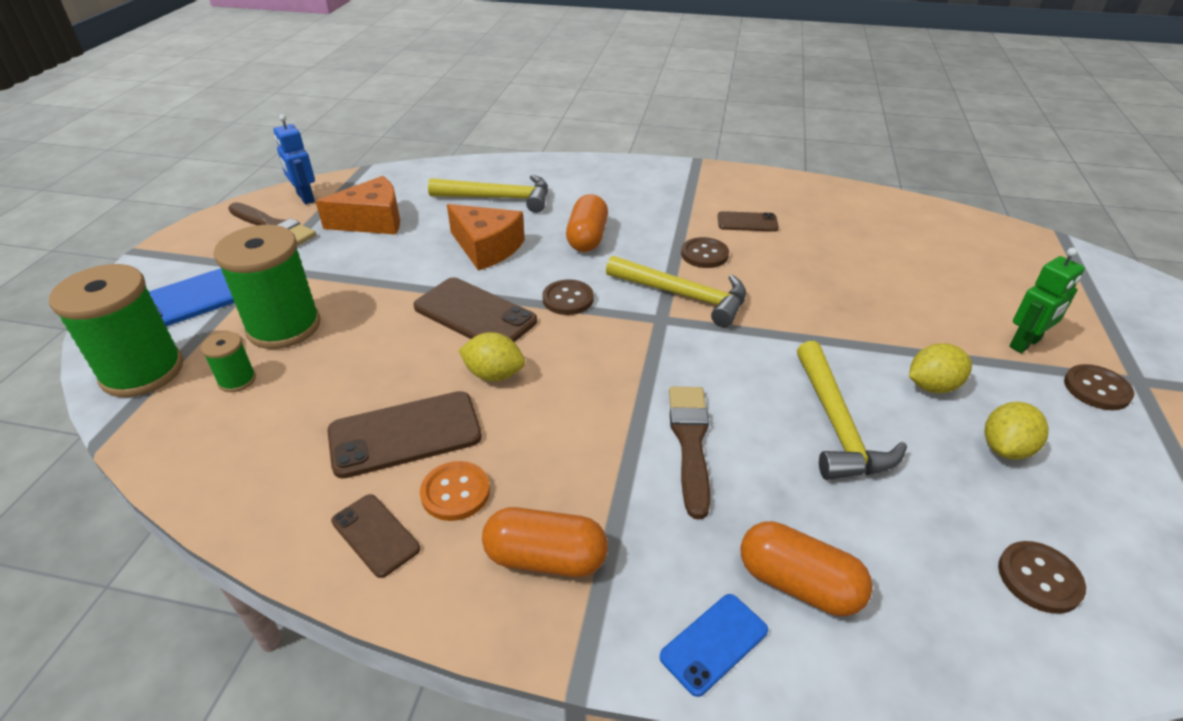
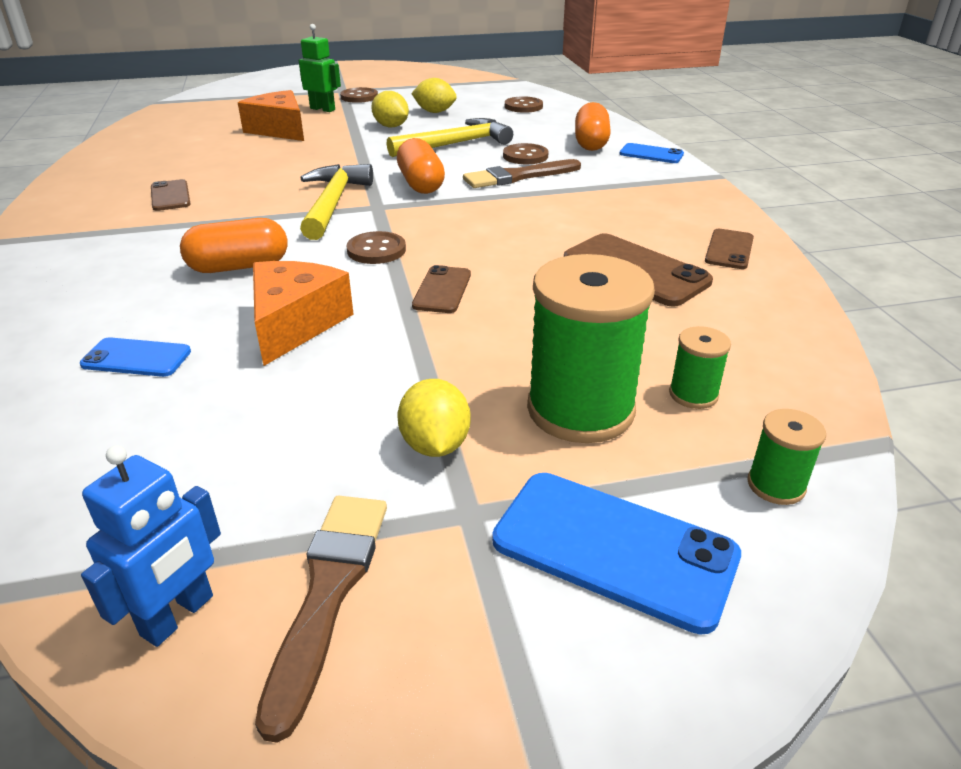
camera: 115 degrees left, 5 degrees down
green spool [49,264,183,397] -> green spool [747,409,826,505], size x0.46
orange cheese [316,176,400,235] -> orange cheese moved to [238,90,304,141]
brown phone [413,277,537,342] -> brown phone [412,265,471,313], size x0.58
orange button [420,461,490,521] -> none
yellow hammer [428,175,548,213] -> blue phone [80,337,191,377]
yellow lemon [458,332,525,381] -> yellow lemon moved to [397,379,471,457]
orange capsule [482,507,608,577] -> orange capsule moved to [397,138,445,194]
brown button [681,237,729,268] -> brown button moved to [503,143,548,164]

